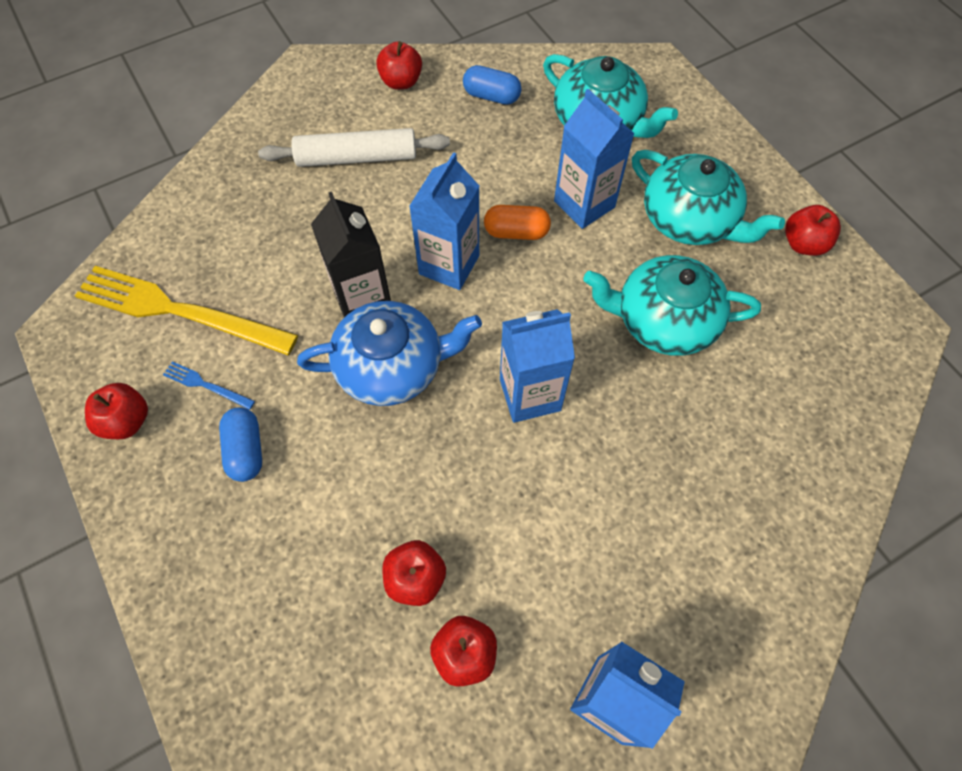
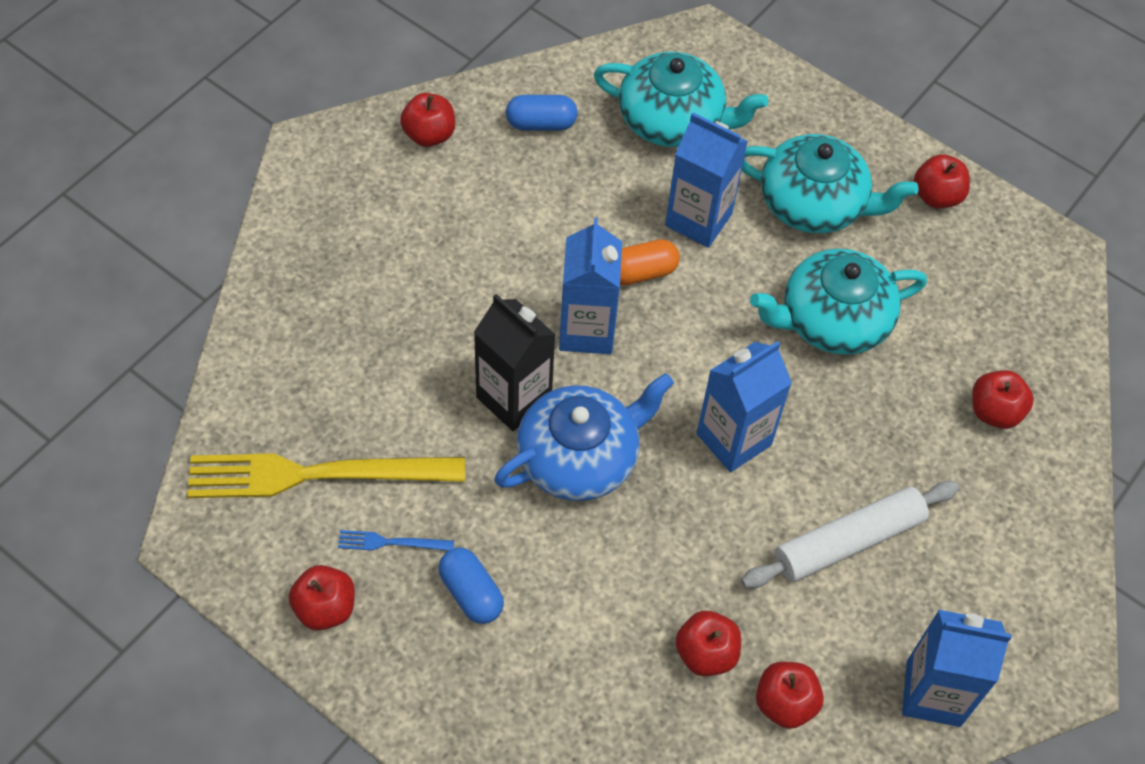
camera: 25 degrees left, 5 degrees down
white rolling pin [258,128,450,167] -> white rolling pin moved to [741,481,959,588]
none -> red apple [972,370,1034,429]

